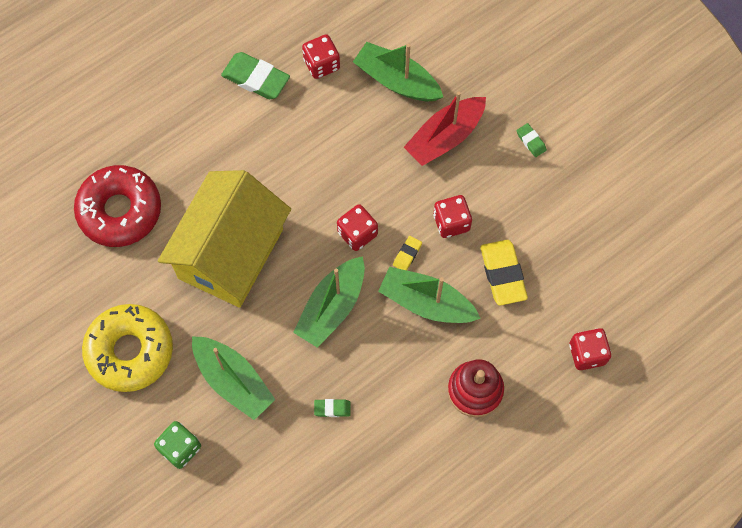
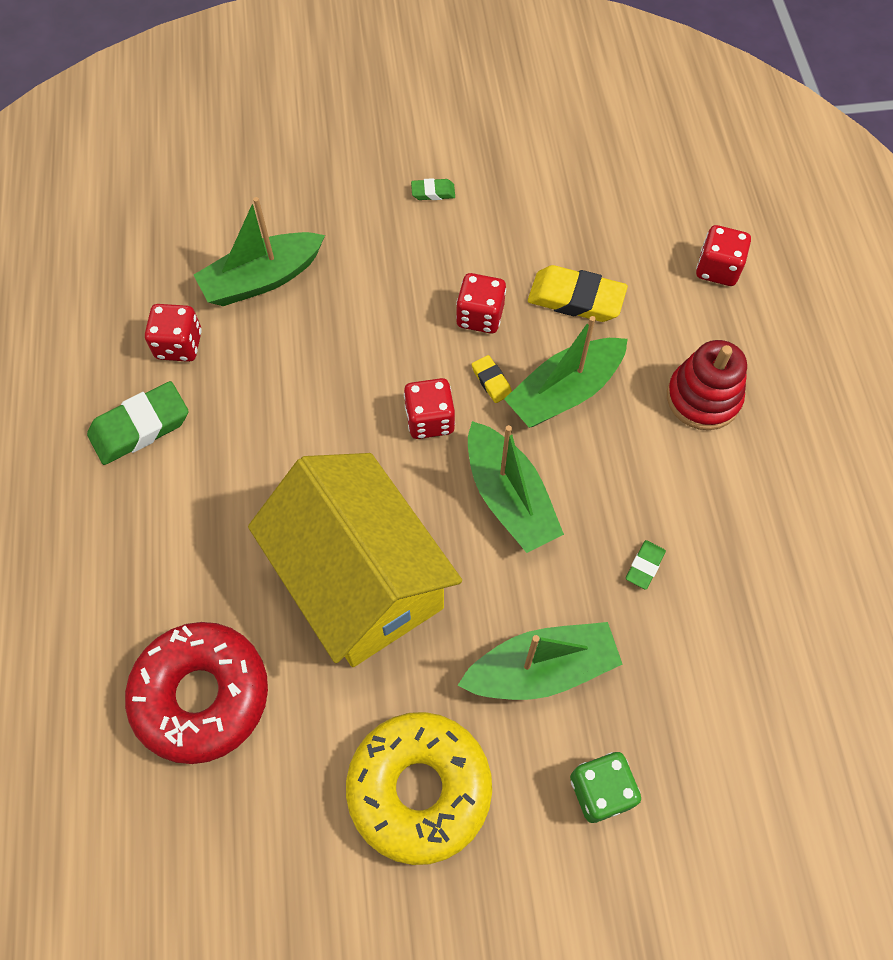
camera: 60 degrees left, 5 degrees down
red boat [404,91,486,166] -> none

